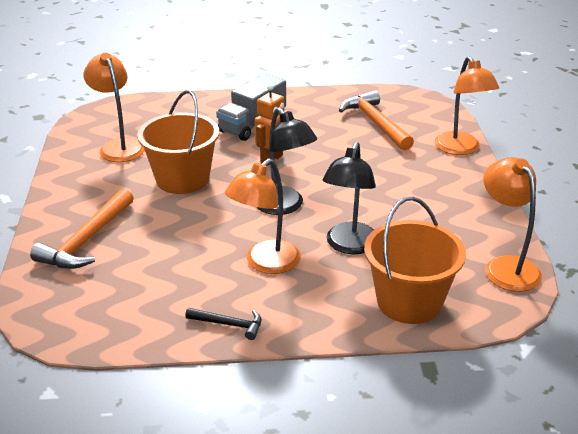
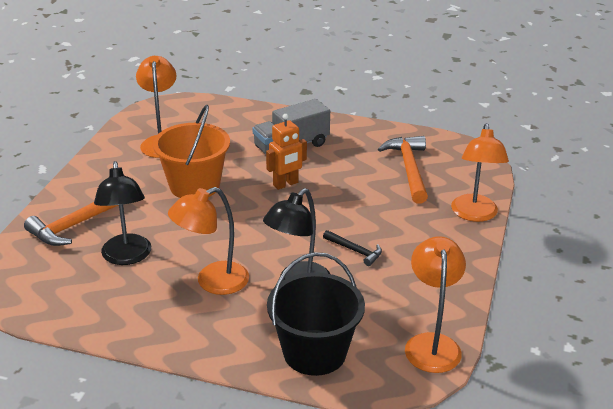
camera: 20 degrees right, 0 degrees up
black hammer [185,308,261,340] -> black hammer moved to [323,230,382,266]
black lamp [257,107,317,215] -> black lamp moved to [94,161,151,265]
orange bucket [364,197,466,324] -> black bucket [267,252,365,376]

